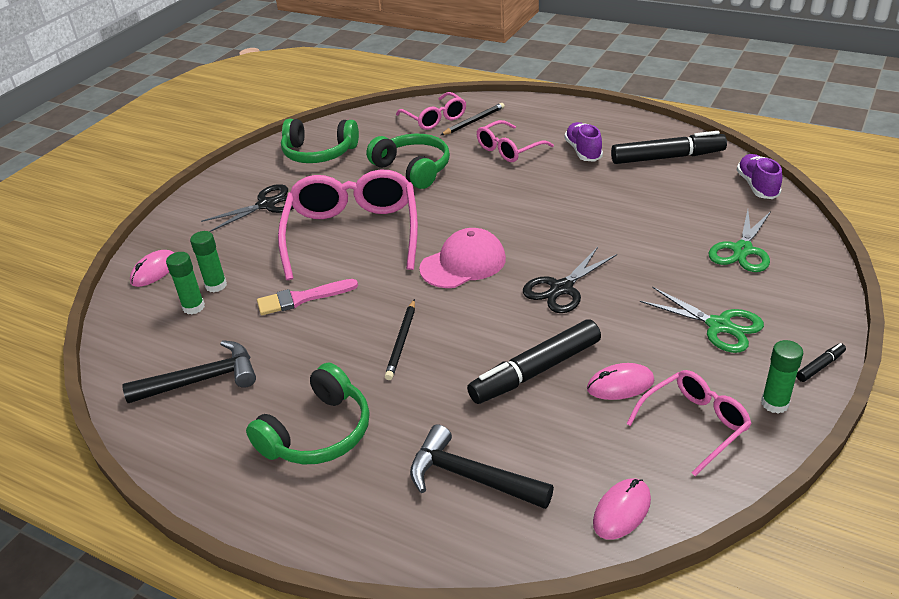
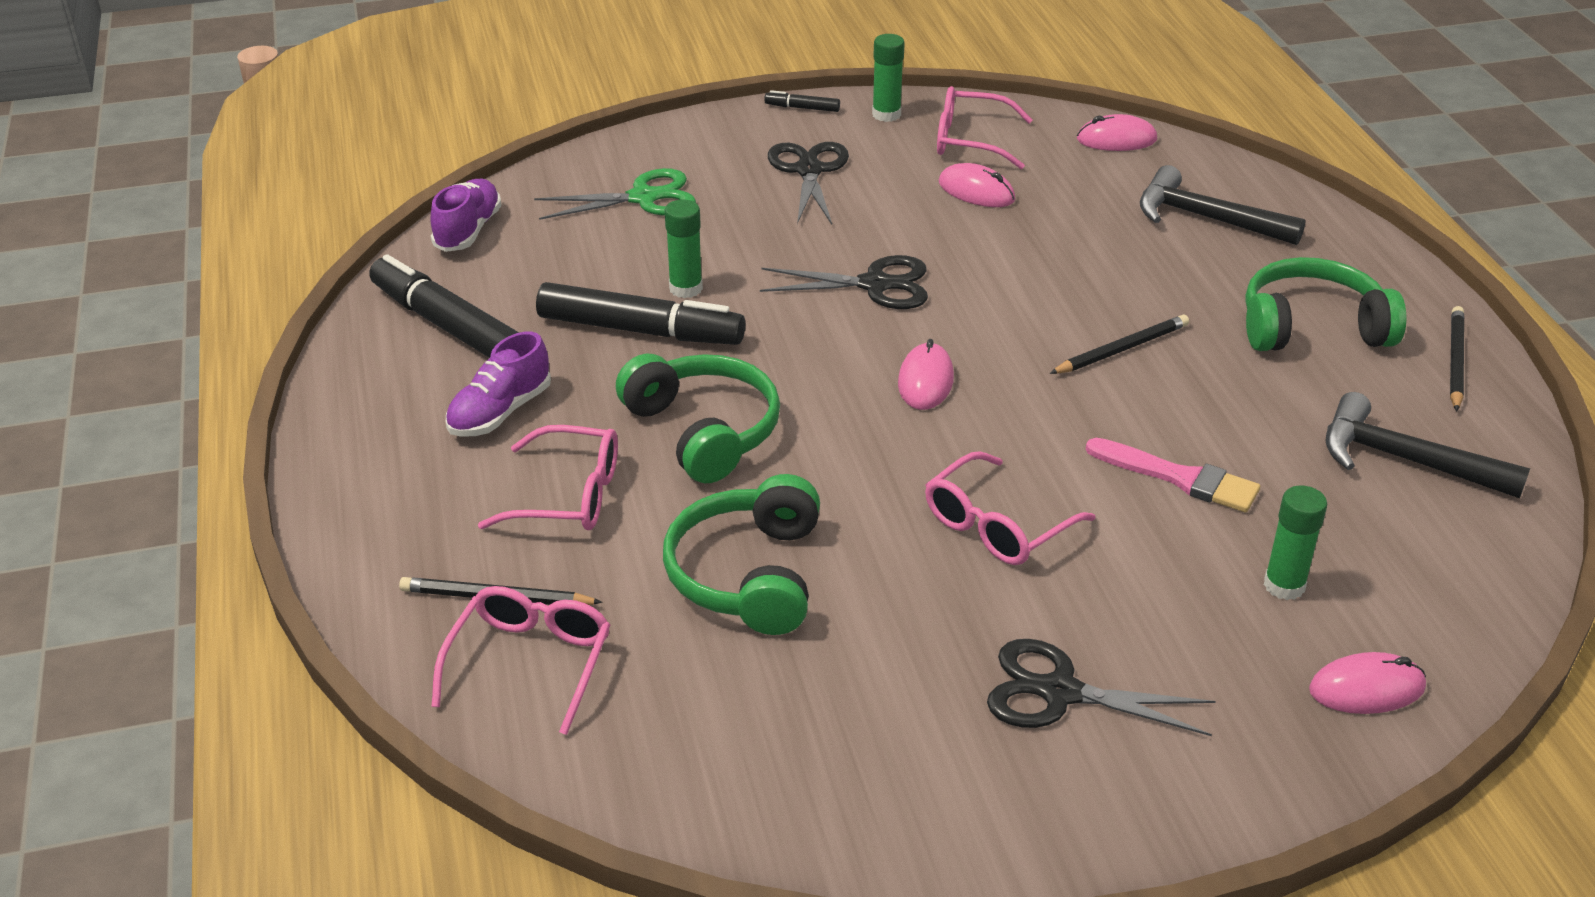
camera: 135 degrees left, 0 degrees up
green glue stick [166,252,205,315] -> green glue stick moved to [665,199,703,298]
pink glasses [278,170,418,280] -> pink glasses [925,451,1095,565], size x0.54
green headphones [281,119,359,163] -> green headphones moved to [616,354,780,483]
black hammer [410,424,554,509] -> black hammer turned 135 degrees clockwise [1140,165,1306,245]
pink cap [419,228,506,288] -> pink mouse [898,339,954,410]
black marker [467,319,601,404] -> black marker moved to [536,282,745,345]
green scissors [640,286,764,353] -> black scissors [768,142,849,224]
purple shoe [737,154,782,199] -> purple shoe turned 150 degrees clockwise [431,179,502,252]
none -> black pencil [1450,306,1464,412]

